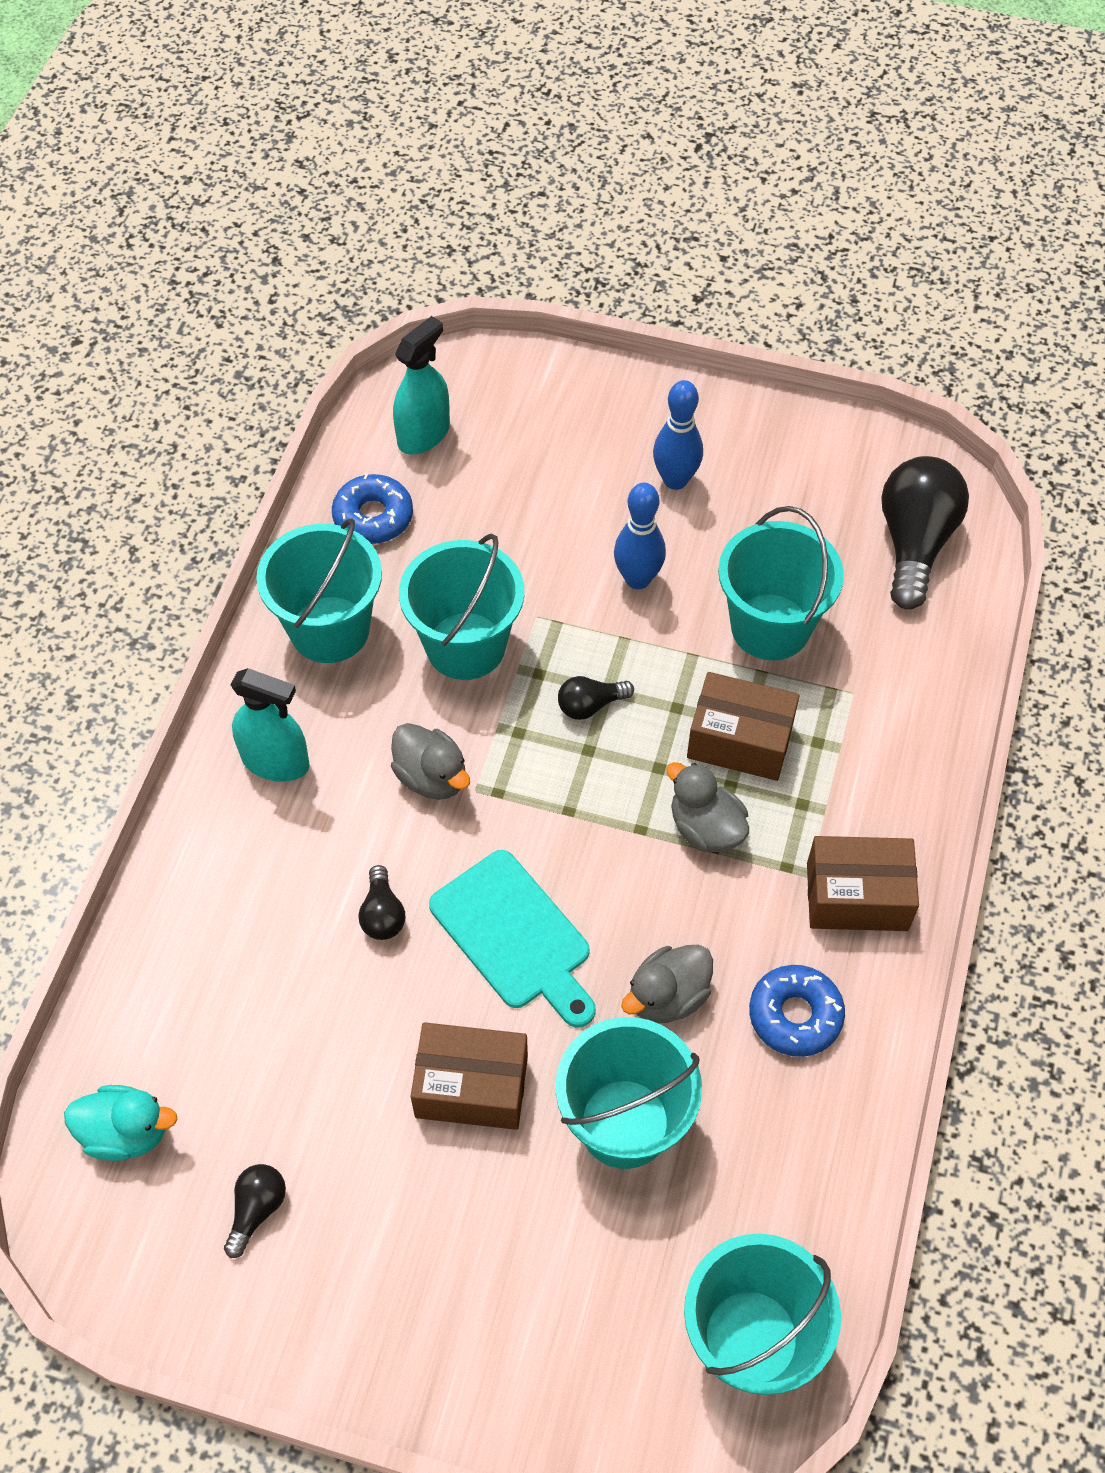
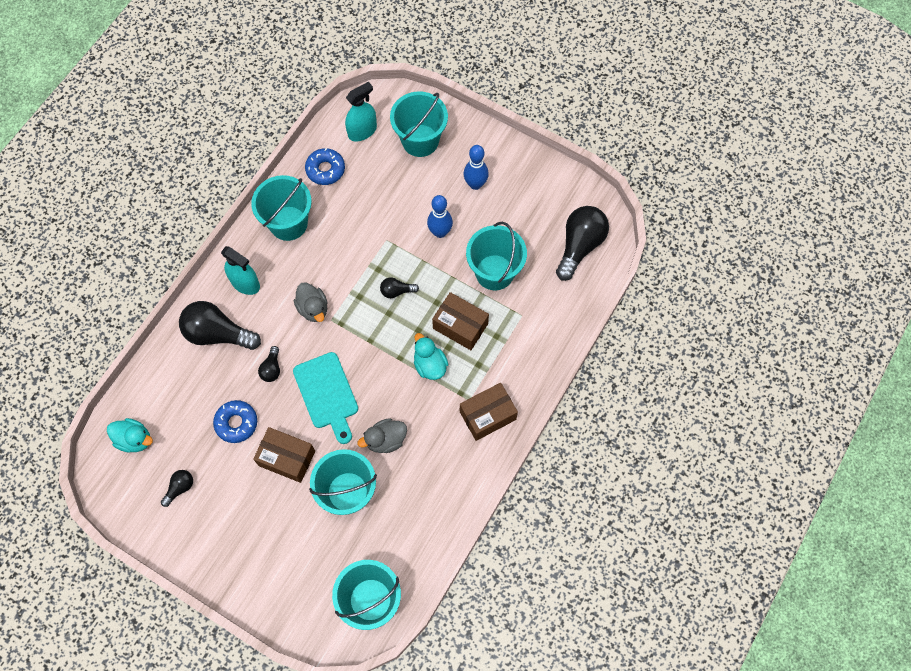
camera: 15 degrees right, 10 degrees up
turquoise bucket [399,533,524,680] -> turquoise bucket moved to [390,91,448,157]
grey duck [666,762,749,852] -> turquoise duck [414,333,449,380]
blue donut [749,965,845,1057] -> blue donut moved to [213,400,257,443]
brown box [807,836,919,931] -> brown box turned 45 degrees counterclockwise [460,383,518,441]
none -> black light bulb [179,301,261,350]

